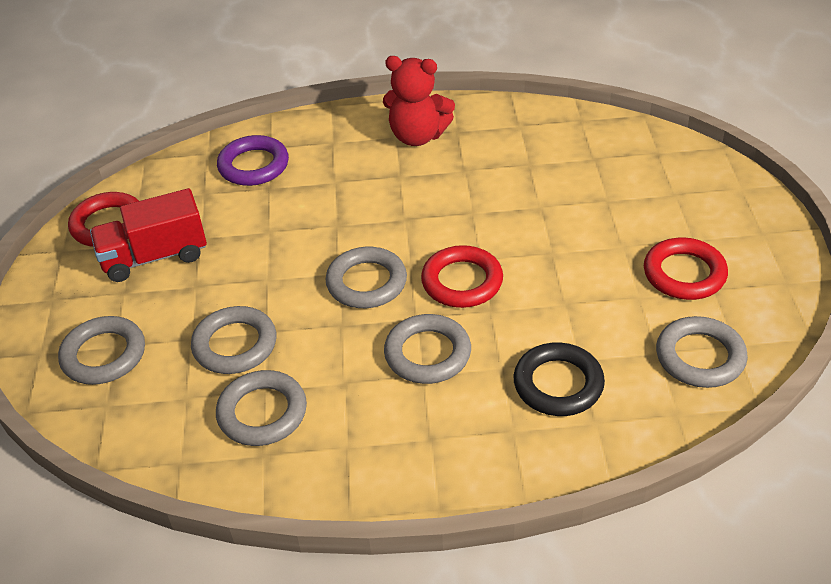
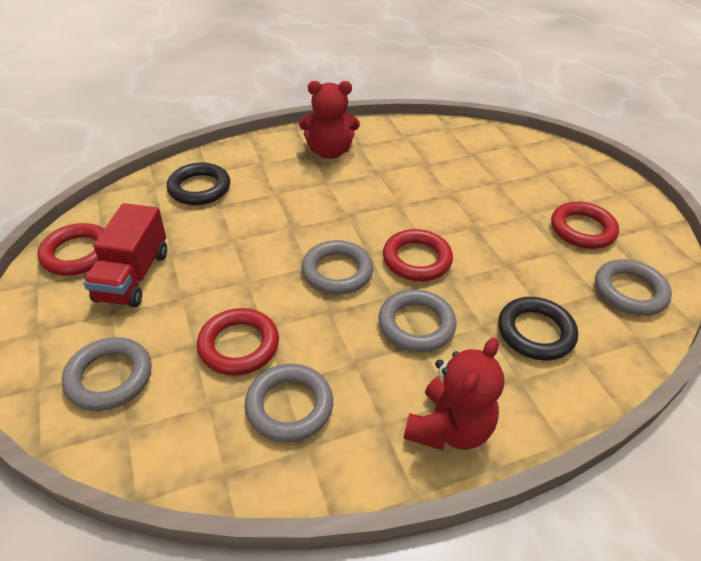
camera: 20 degrees left, 0 degrees up
red truck [90,188,207,282] -> red truck turned 45 degrees counterclockwise [83,203,167,308]
grey ring [191,306,276,374] -> red ring [197,308,279,375]
purple ring [217,135,289,186] -> black ring [167,163,230,205]
none -> red teddy bear [404,338,504,450]

